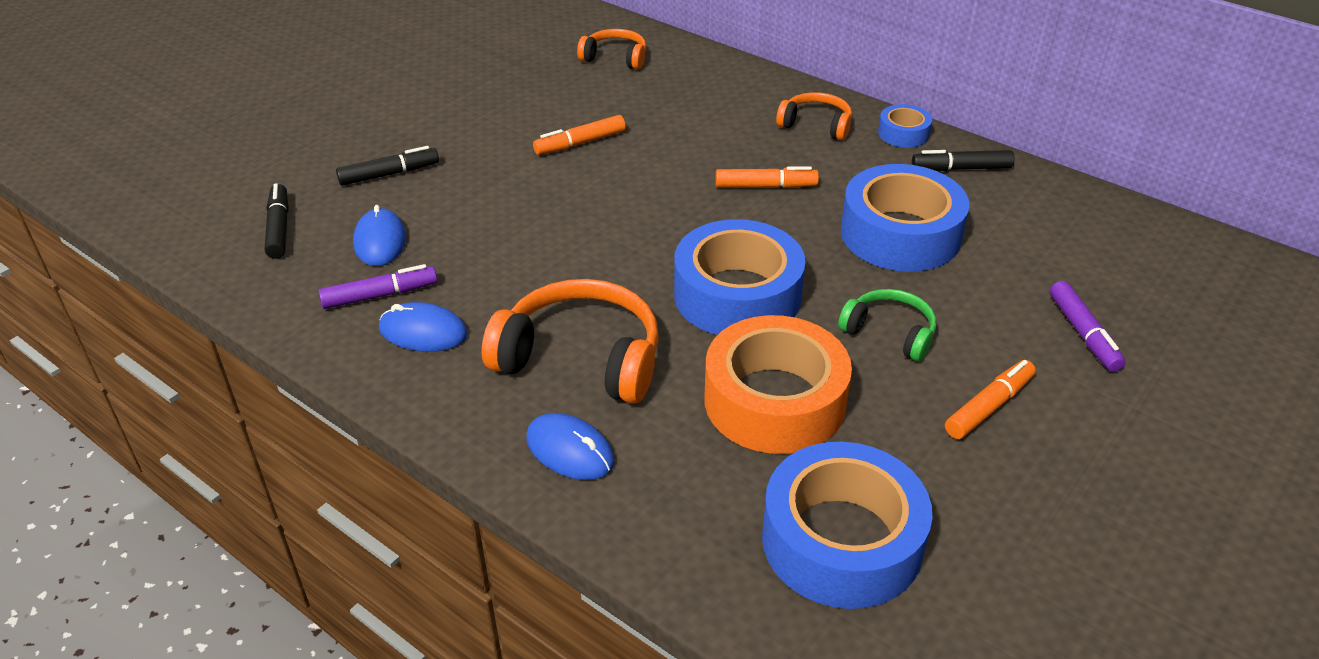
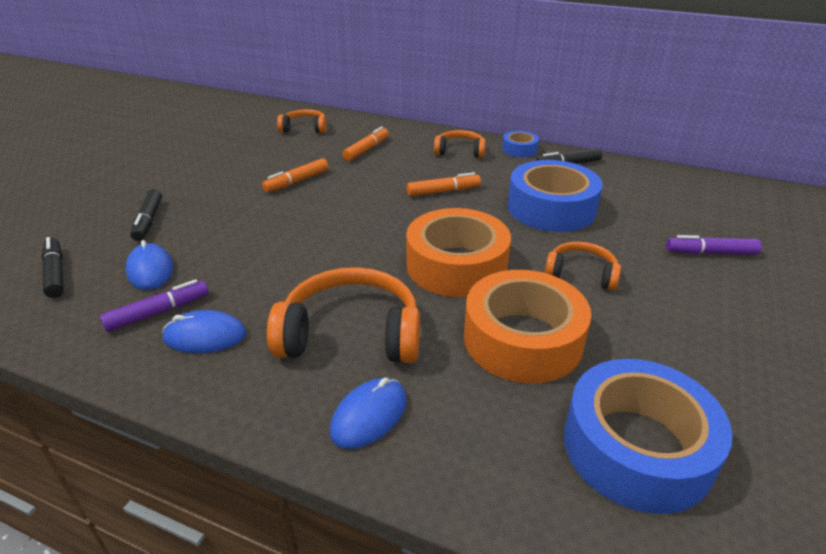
camera: 15 degrees left, 5 degrees down
black marker [336,146,439,186] -> black marker turned 120 degrees clockwise [130,189,162,241]
blue mouse [526,413,615,480] -> blue mouse turned 75 degrees counterclockwise [330,378,406,449]
blue tape [674,219,805,335] -> orange tape [406,208,511,297]
green headphones [838,289,936,361] -> orange headphones [545,242,621,290]
orange marker [945,360,1036,439] -> orange marker moved to [342,126,389,161]
purple marker [1050,281,1126,372] -> purple marker turned 120 degrees clockwise [666,235,762,255]

